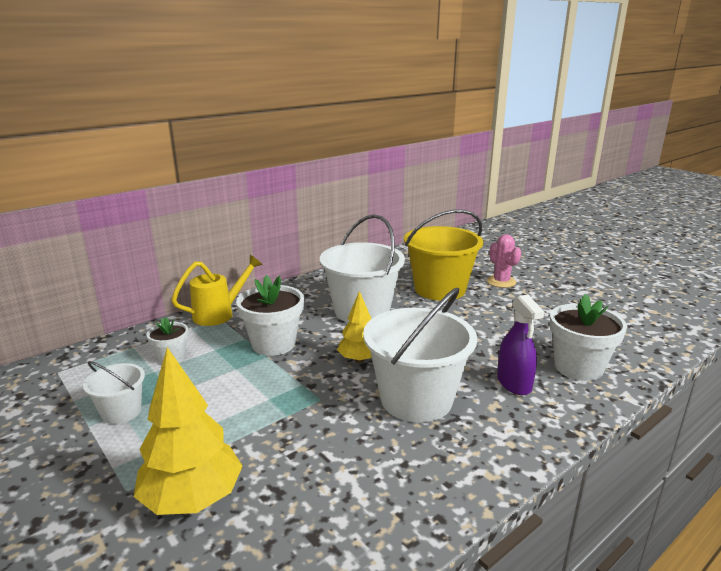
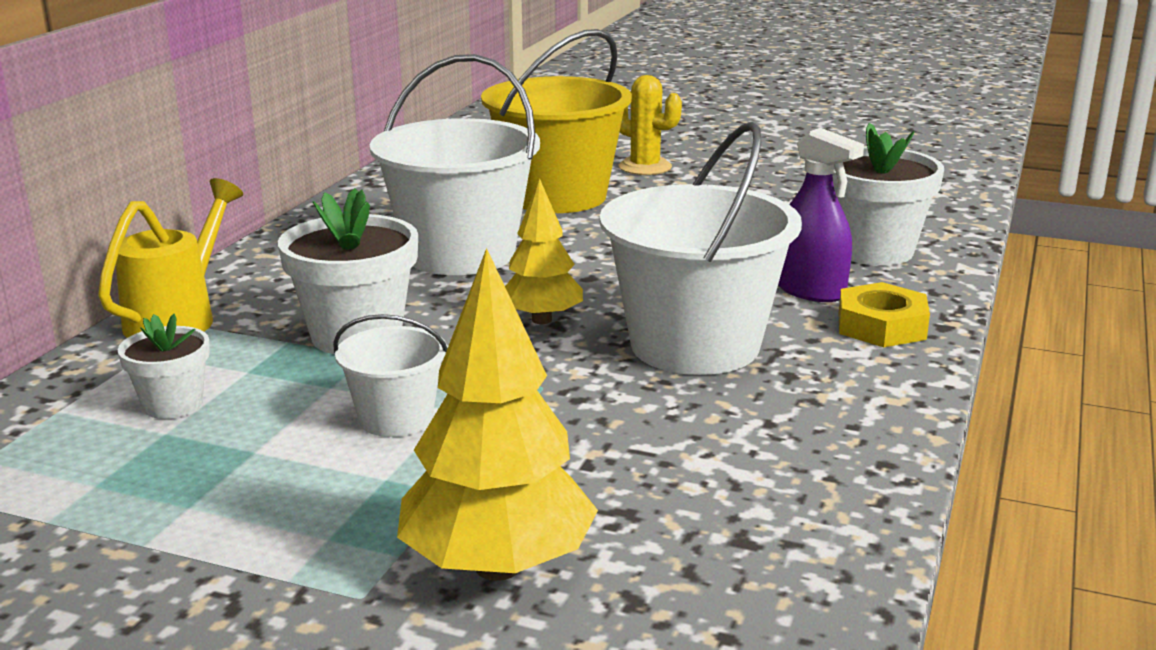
camera: 30 degrees left, 0 degrees up
white bucket [83,361,145,424] -> white bucket moved to [333,314,448,437]
pink cactus [487,234,521,288] -> yellow cactus [619,75,682,175]
none -> yellow nut [839,282,930,347]

